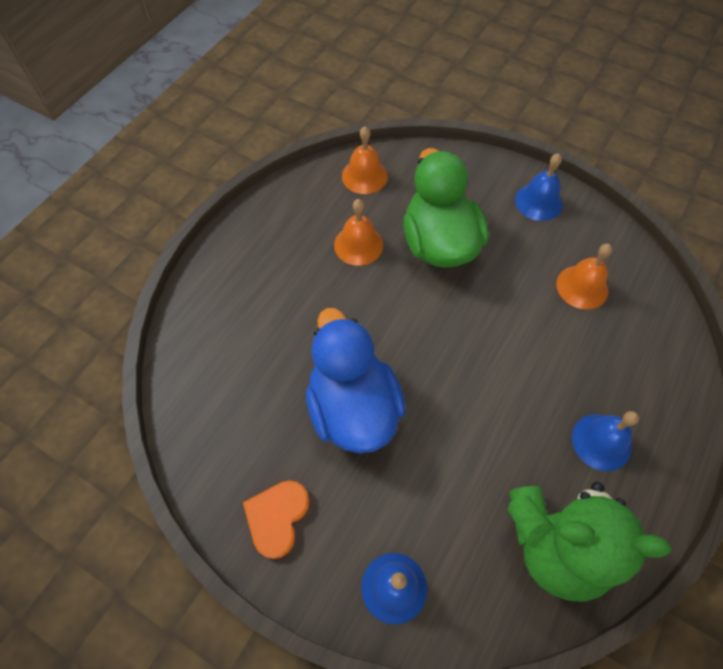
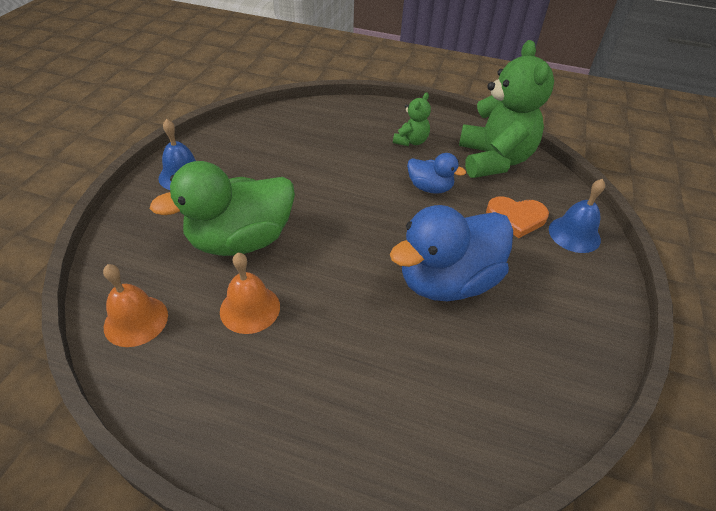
camera: 105 degrees left, 15 degrees down
orange heart [243,480,310,559] -> orange heart moved to [486,196,549,238]
orange bell [556,244,612,309] -> none
blue bell [572,411,639,471] -> green teddy bear [393,93,431,146]
none -> blue duck [407,153,466,194]

